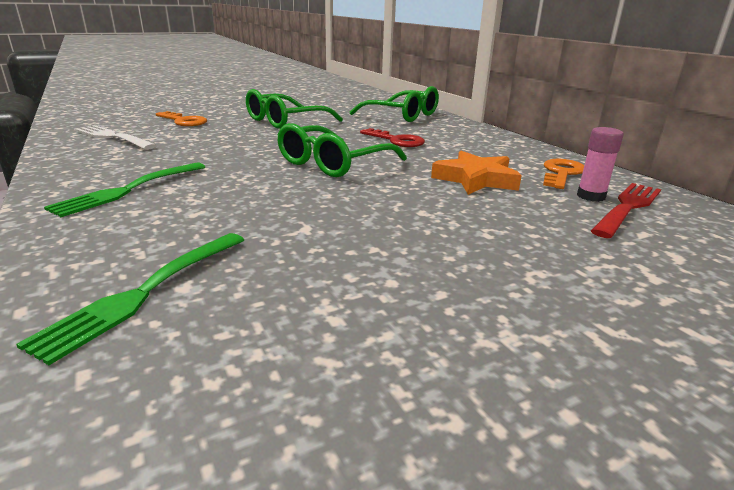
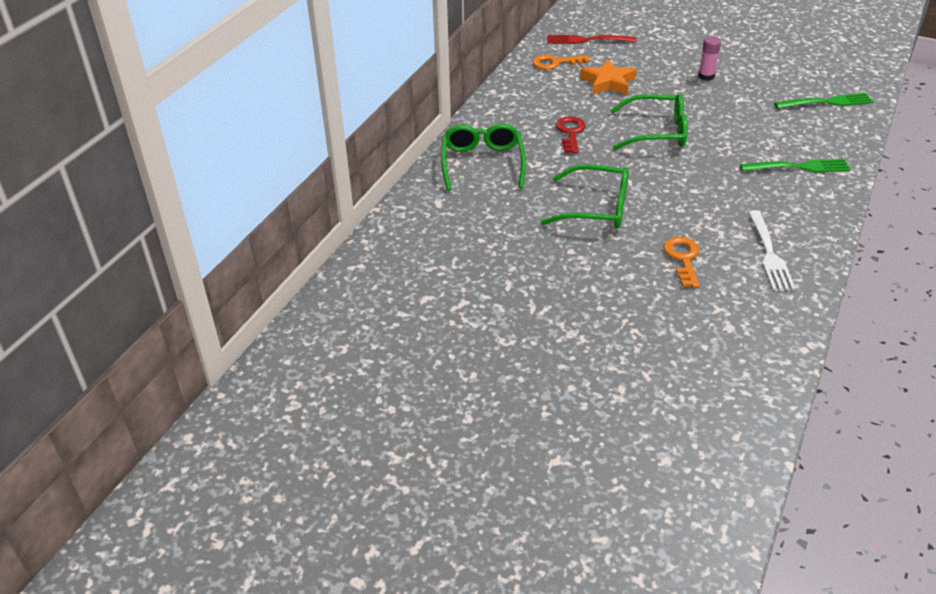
camera: 125 degrees left, 15 degrees up
pink glue stick [577,127,624,202] -> pink glue stick moved to [698,36,721,81]

